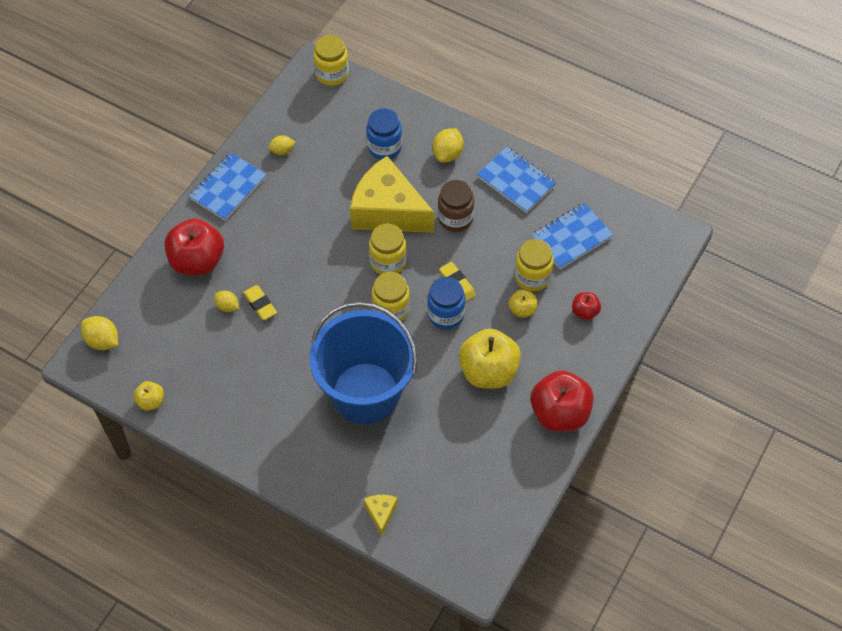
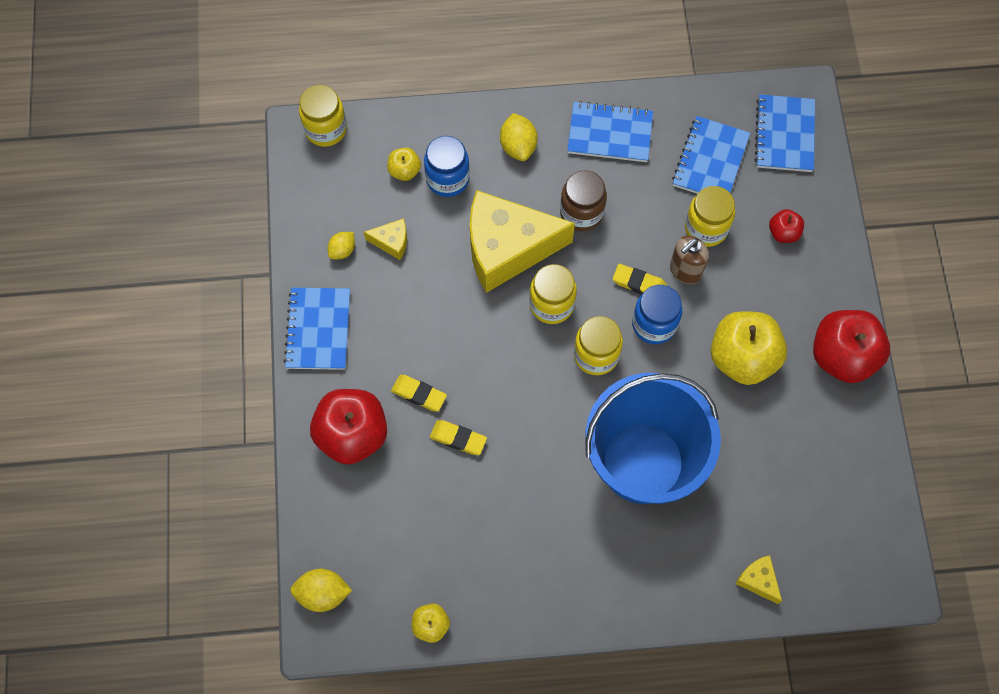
camera: 35 degrees left, 10 degrees up
yellow lemon [214,291,239,312] -> none
yellow apple [509,290,537,318] -> yellow apple moved to [387,147,421,181]
none -> yellow cheese [364,218,407,260]
none -> yellow eraser [391,375,447,411]
none -> brown soap dispenser [670,236,709,284]
none -> blue notebook [754,94,815,172]

